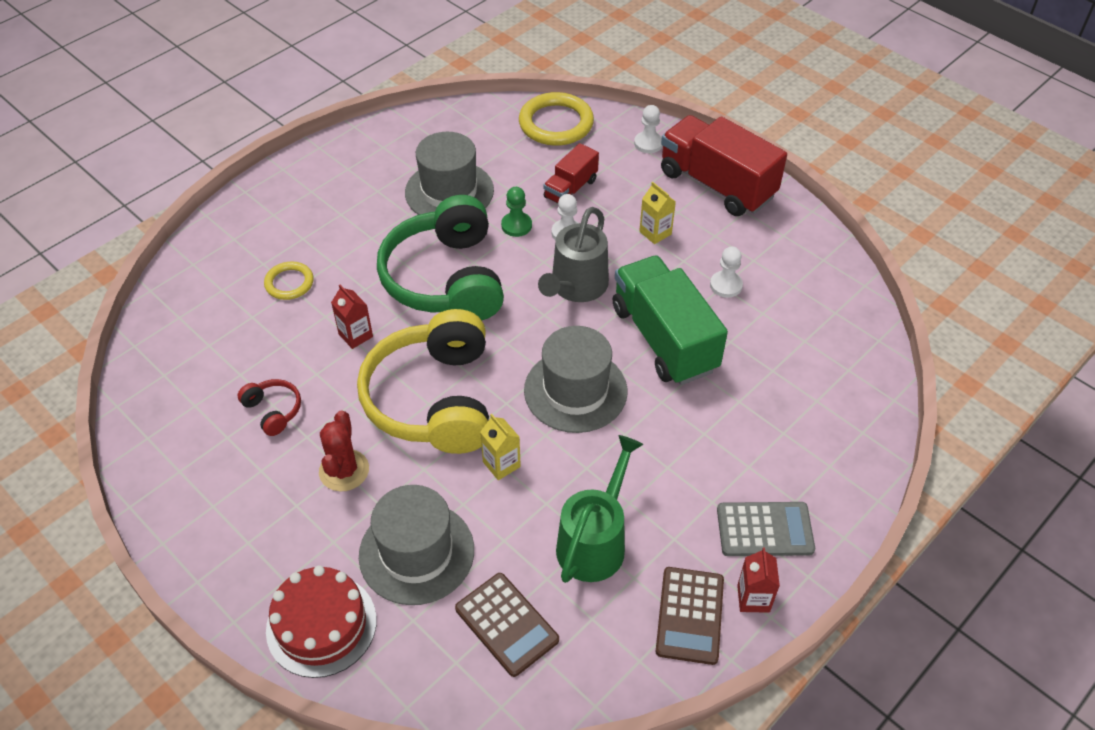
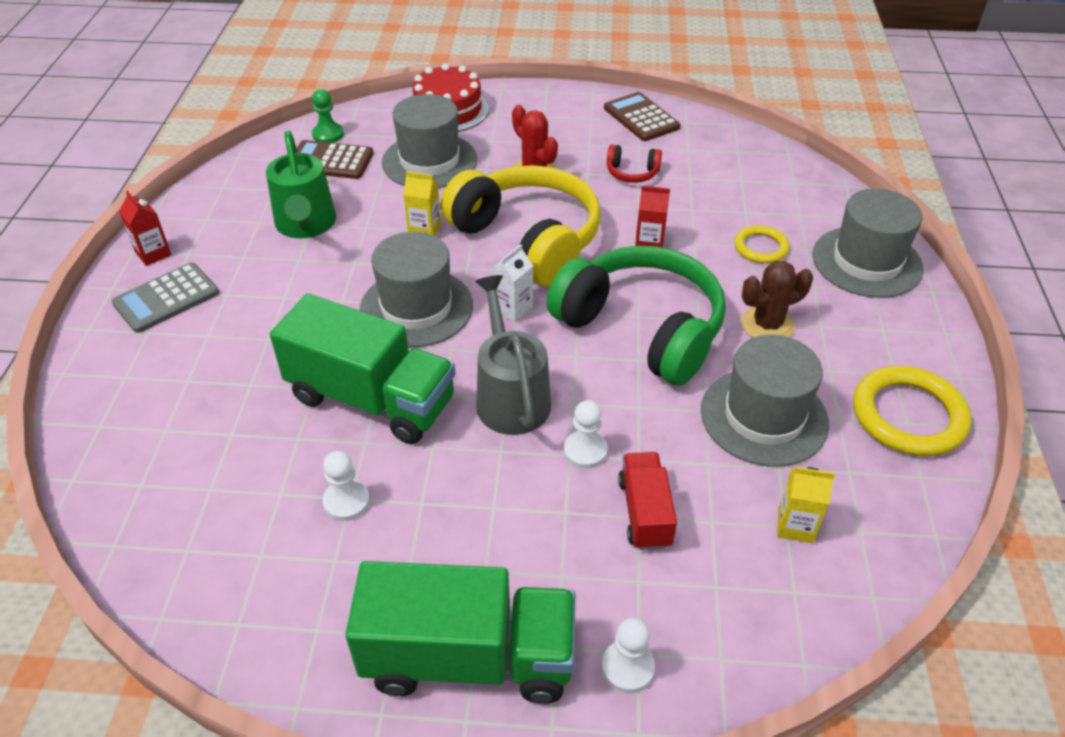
camera: 140 degrees right, 5 degrees down
green pawn [501,187,532,237] -> green pawn moved to [312,89,344,143]
yellow ring [519,92,594,146] -> yellow ring moved to [853,366,972,456]
yellow carton [639,182,676,244] -> yellow carton moved to [777,467,835,543]
brown calculator [656,567,724,665] -> brown calculator moved to [604,92,681,141]
red truck [661,115,787,216] -> green truck [345,561,576,704]
none -> white carton [492,244,533,323]
none -> brown cactus [741,261,813,338]
none -> grey hat [812,189,924,298]

